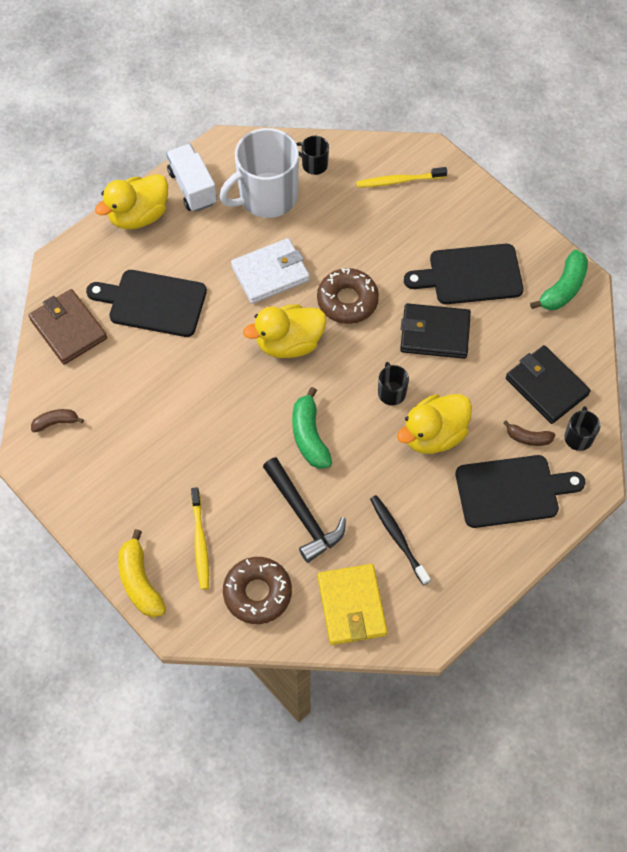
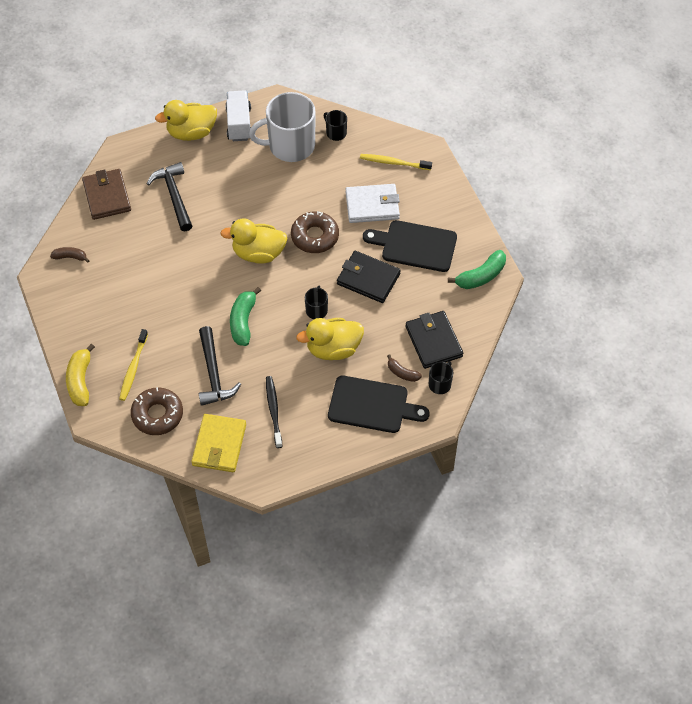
camera: 20 degrees right, 5 degrees down
black cutting board [86,270,207,337] -> black hammer [147,162,192,231]
white wallet [231,238,310,304] -> white wallet moved to [346,184,400,223]

